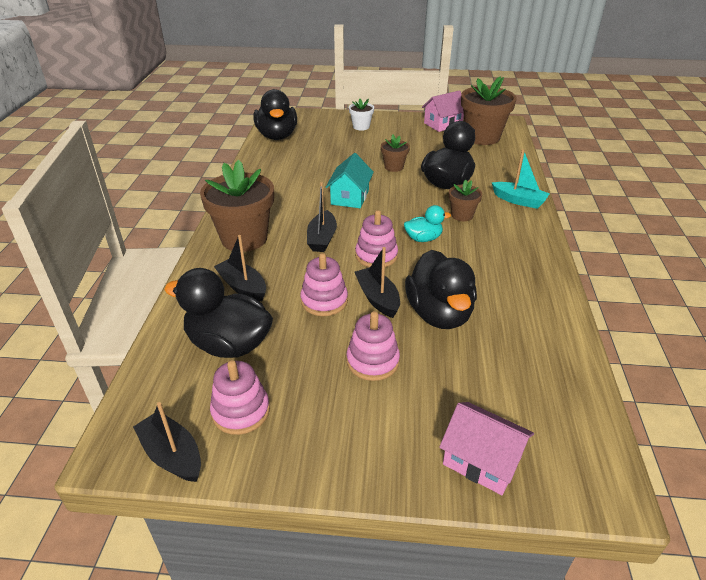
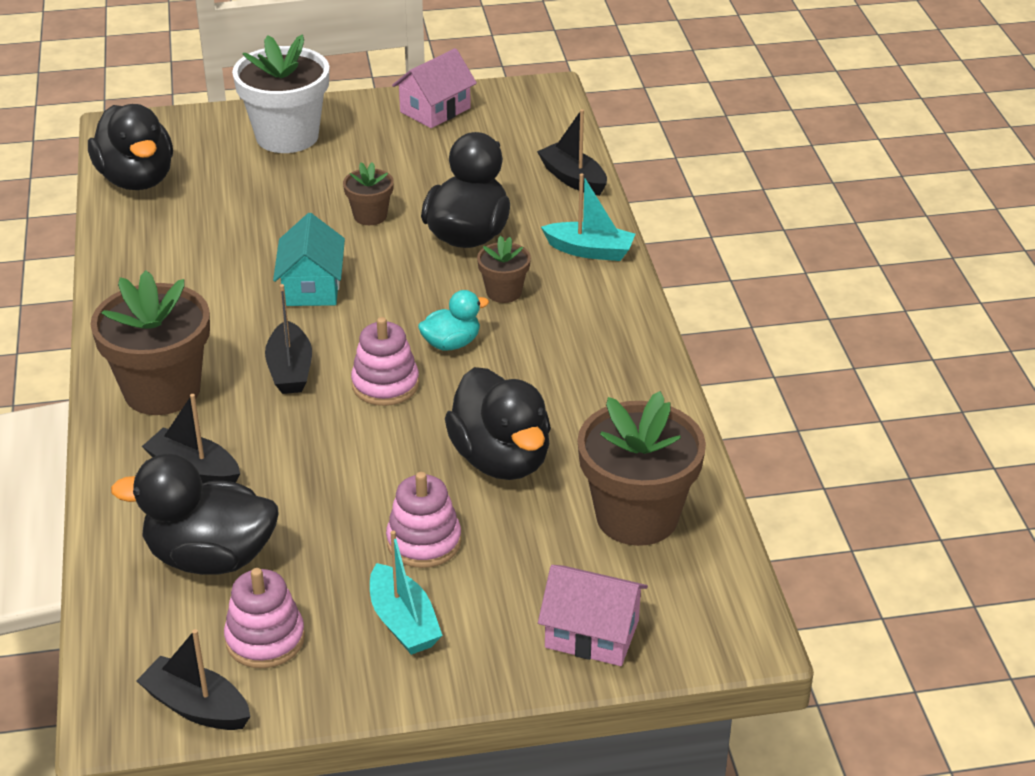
camera: 15 degrees left, 0 degrees up
pink stacking toy [300,253,348,316] -> none
white flower pot [349,99,374,131] -> white flower pot [232,34,329,153], size x2.01
black boat [355,247,400,318] -> black boat moved to [537,109,607,196]
brown flower pot [461,76,517,145] -> brown flower pot moved to [578,391,706,546]
none -> turquoise boat [370,531,443,655]

